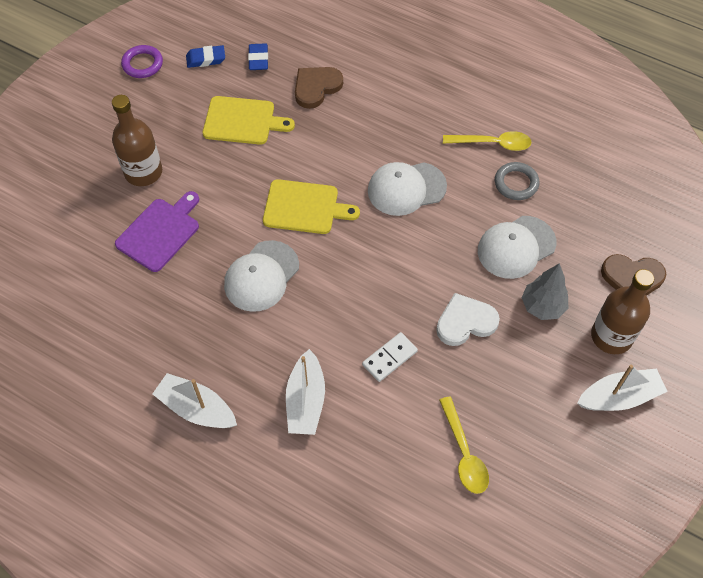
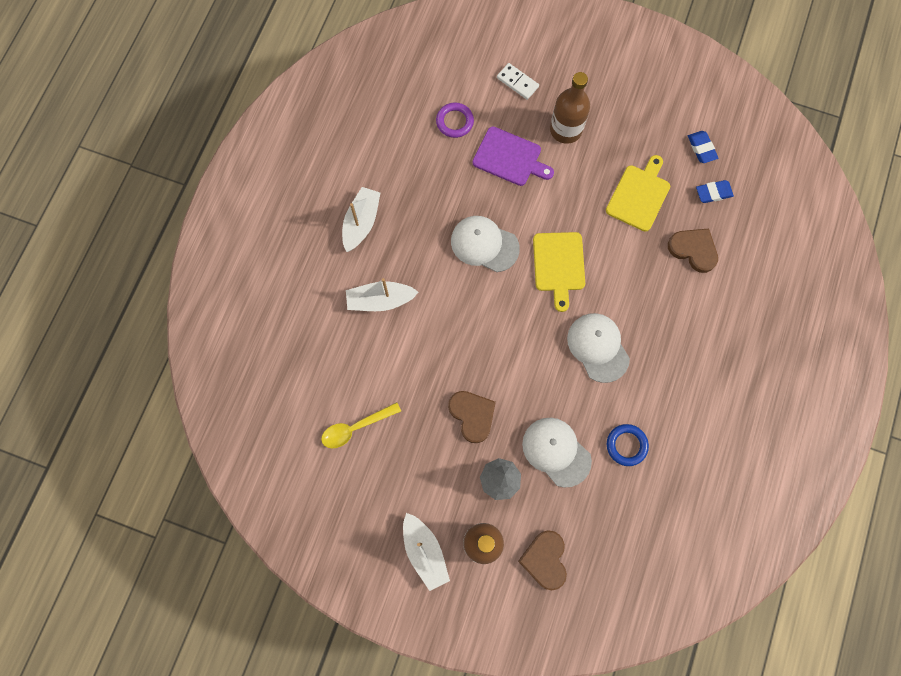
camera: 80 degrees right, 15 degrees up
purple ring [121,45,163,78] -> purple ring moved to [436,103,474,138]
yellow cutting board [203,96,295,145] -> yellow cutting board turned 150 degrees counterclockwise [606,155,670,231]
white domino [362,332,418,382] -> white domino moved to [497,63,539,100]
white heart [436,293,500,346] -> brown heart [448,391,496,443]
yellow spoon [443,131,532,151] -> none
grey ring [495,162,539,200] -> blue ring [607,424,649,466]

